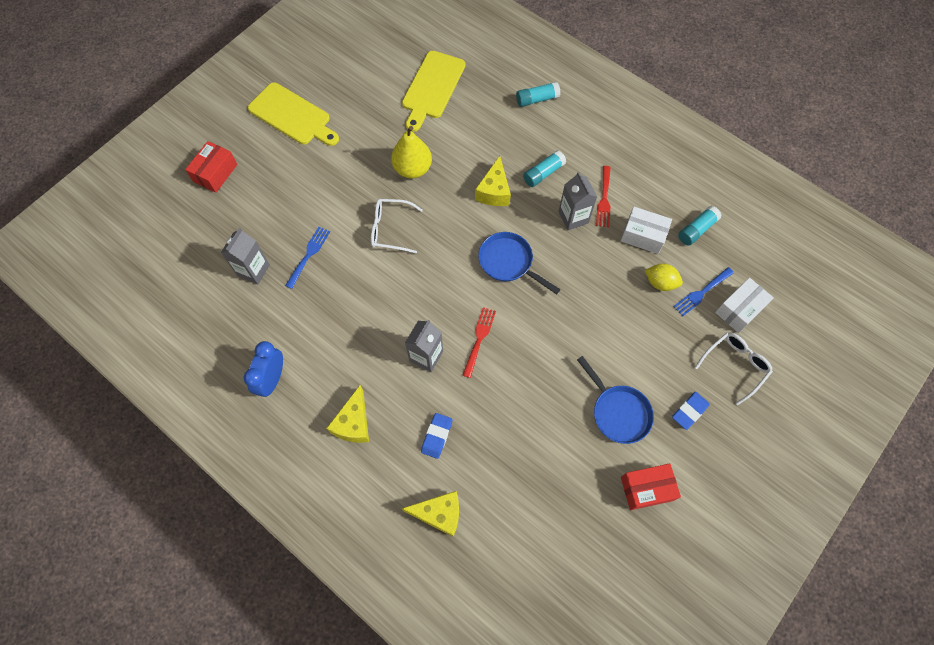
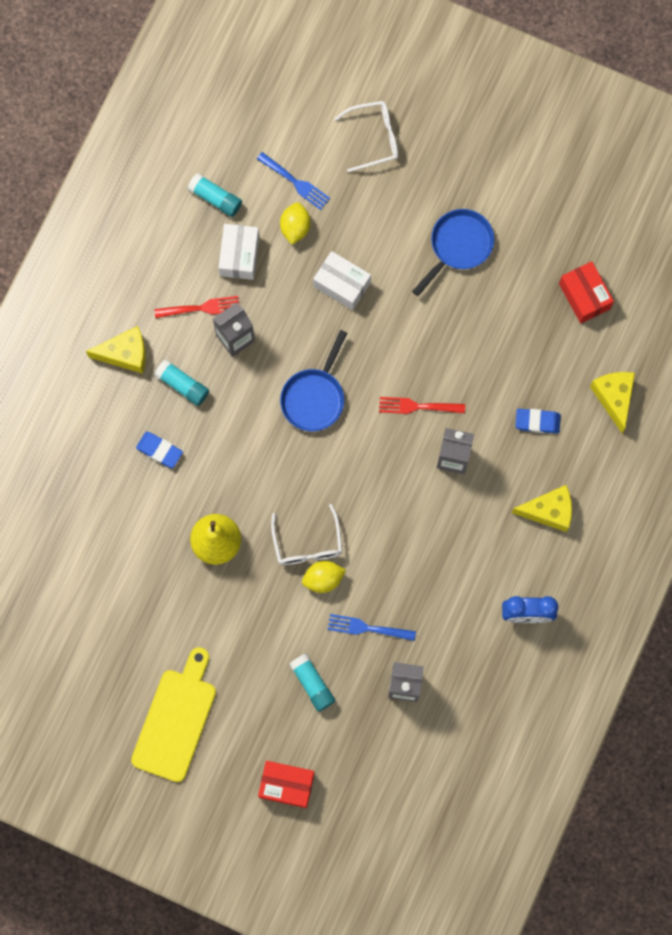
camera: 105 degrees left, 10 degrees up
yellow cutting board [402,51,466,132] -> none
yellow cheese [475,156,511,206] -> yellow cheese moved to [86,326,146,374]
turquoise glue stick [516,82,560,107] -> turquoise glue stick moved to [289,653,335,712]
red box [621,463,681,510] -> red box moved to [559,261,614,323]
blue eraser [672,392,710,430] -> blue eraser moved to [136,432,183,468]
white glasses [695,332,773,405] -> white glasses turned 135 degrees clockwise [334,101,398,172]
white box [715,278,774,333] -> white box moved to [313,251,371,310]
none -> yellow lemon [302,561,346,593]

